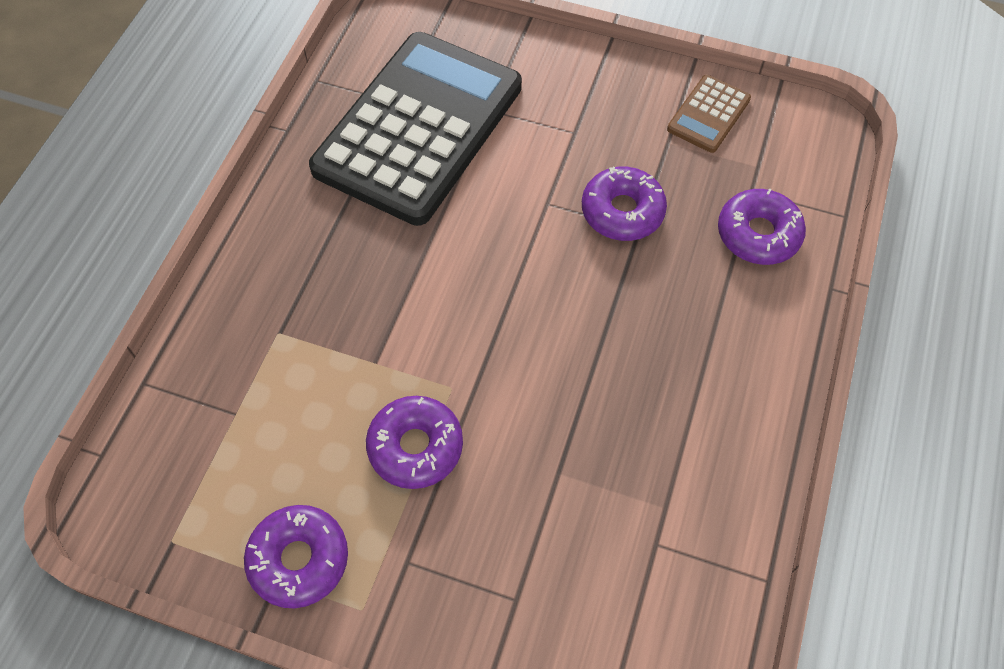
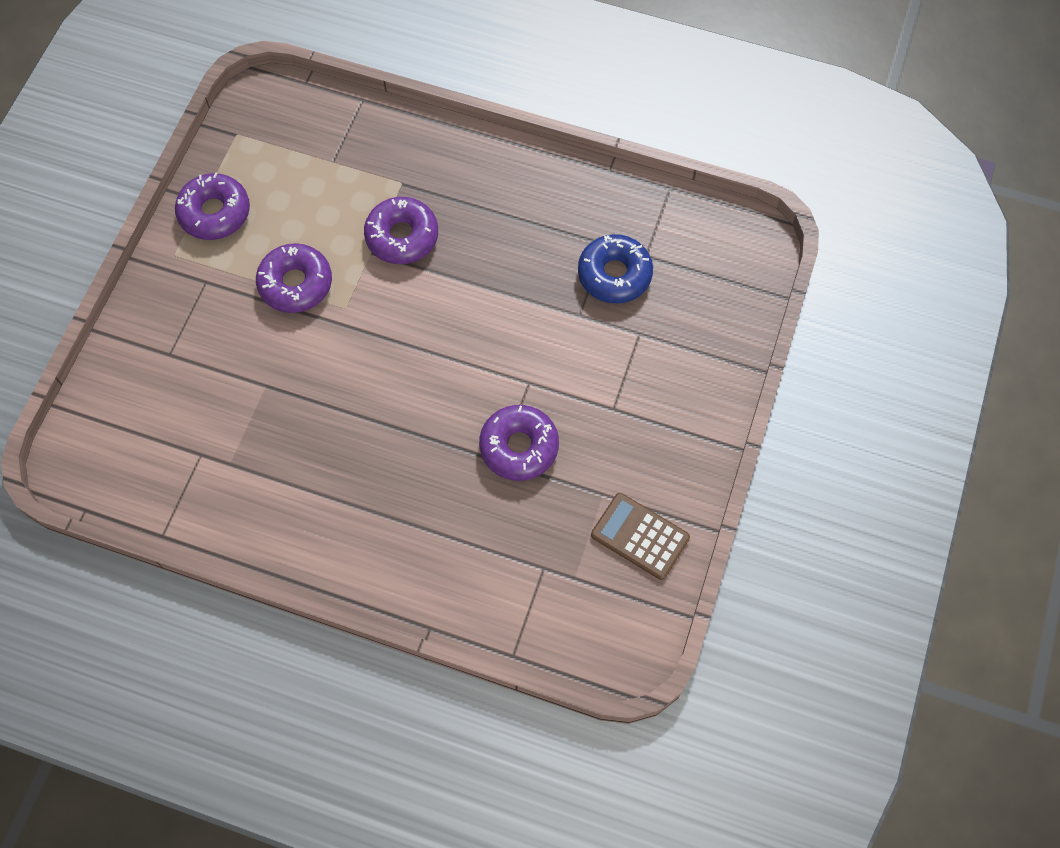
camera: 90 degrees right, 5 degrees up
black calculator [309,32,522,226] -> blue donut [578,234,653,303]
purple donut [718,188,806,265] -> purple donut moved to [364,197,438,264]

